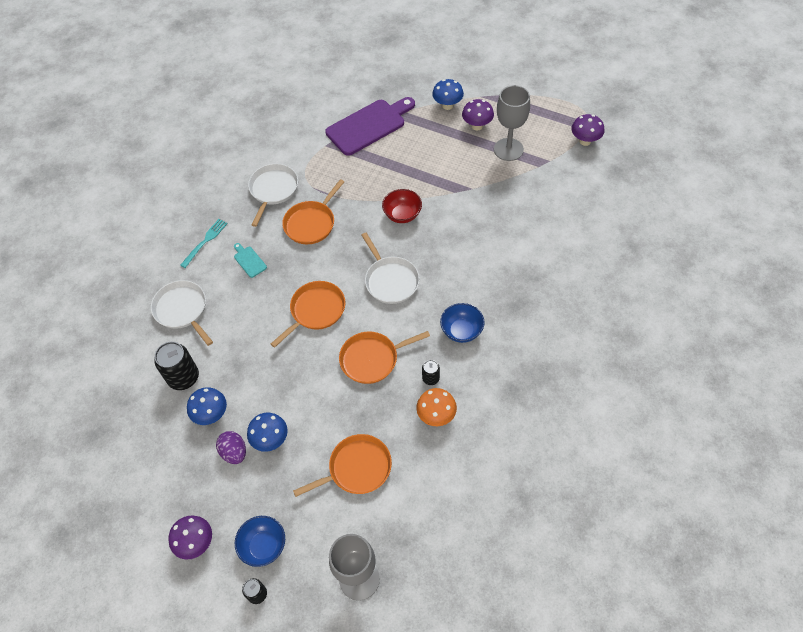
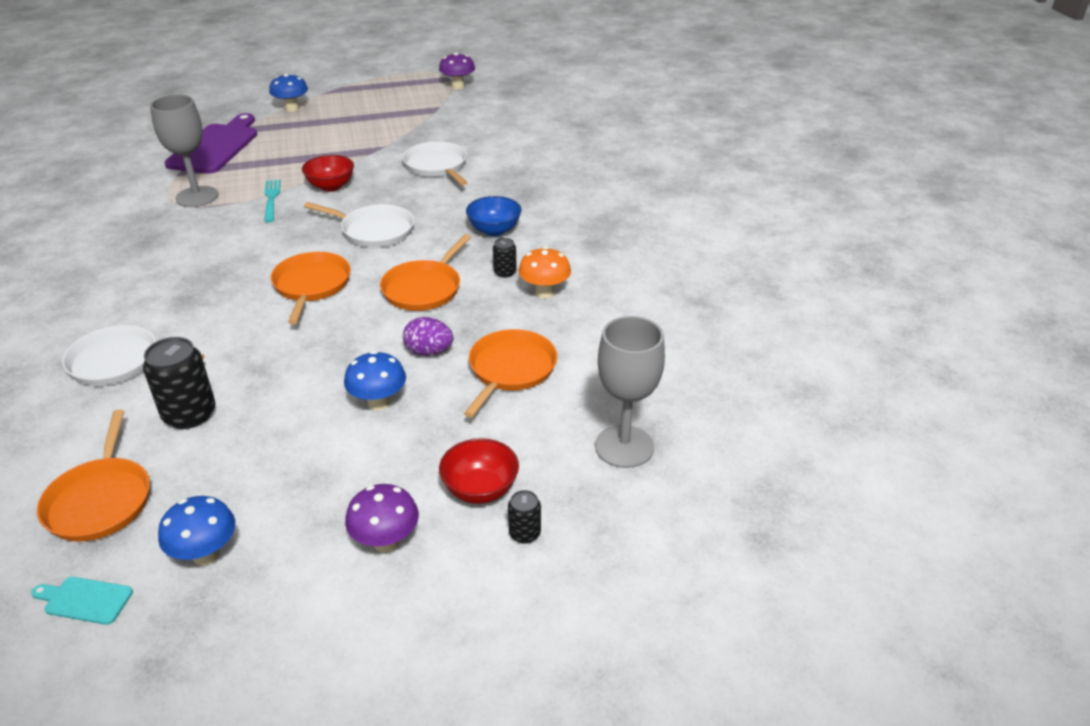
camera: 45 degrees left, 20 degrees down
turquoise fork [180,219,228,268] -> turquoise fork moved to [264,179,281,222]
blue mushroom [187,387,227,425] -> blue mushroom moved to [158,496,235,565]
purple egg [216,431,246,464] -> purple egg moved to [403,317,453,356]
turquoise cutting board [234,243,267,278] -> turquoise cutting board moved to [31,577,133,625]
blue bowl [235,516,285,567] -> red bowl [439,438,519,504]
white pan [248,163,298,227] -> white pan moved to [402,141,468,185]
orange pan [282,179,344,244] -> orange pan moved to [37,410,150,541]
purple mushroom [462,99,494,130] -> none
grey goblet [494,85,530,161] -> grey goblet moved to [150,95,218,207]

